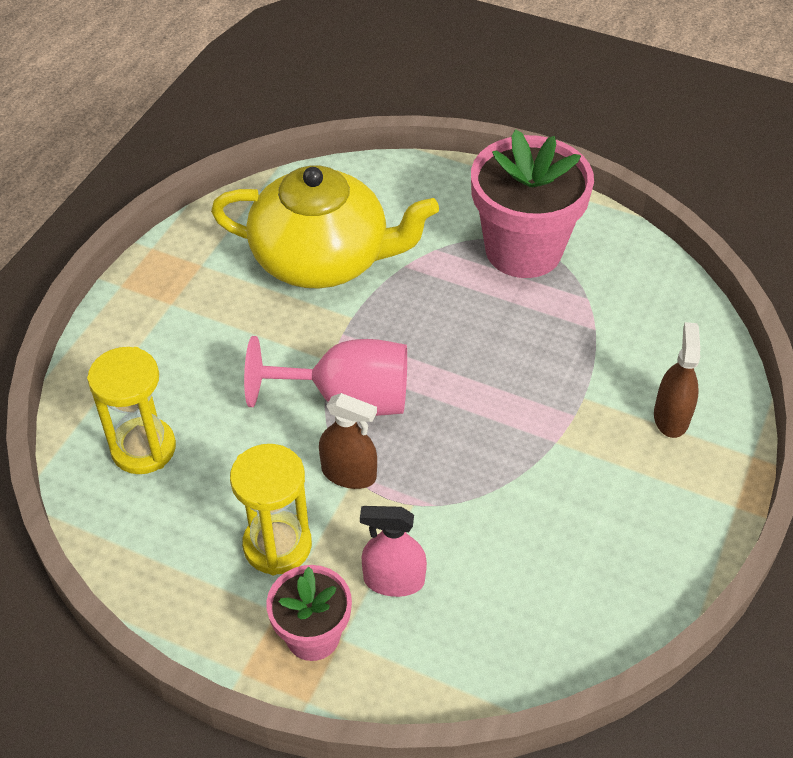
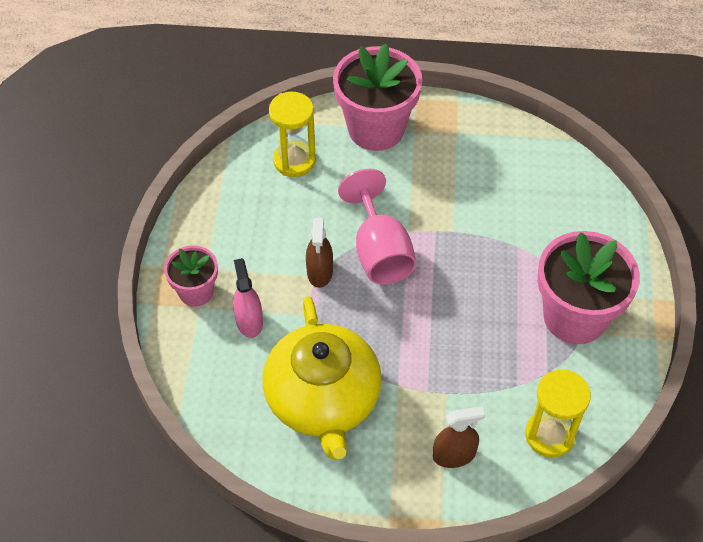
camera: 70 degrees right, 5 degrees up
yellow teapot [211,166,439,289] -> yellow teapot moved to [263,296,382,460]
yellow hourglass [230,444,312,575] -> yellow hourglass moved to [525,369,591,458]
none -> pink flower pot [333,43,422,151]

